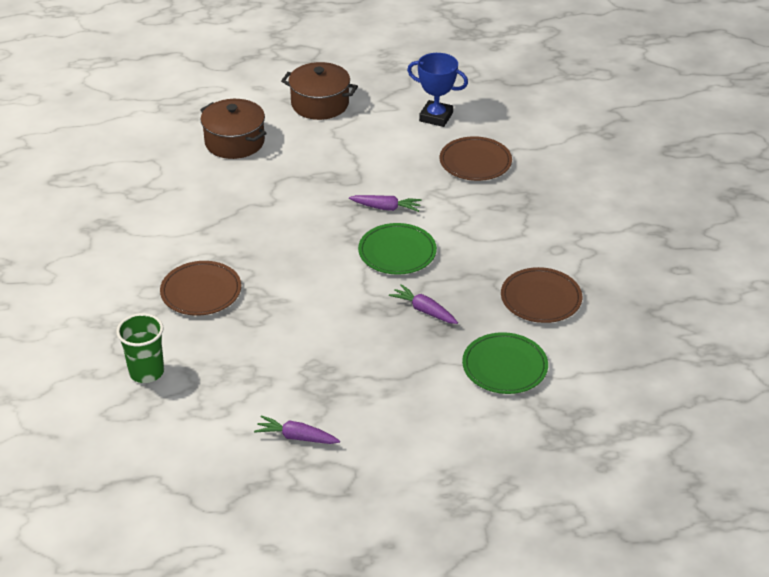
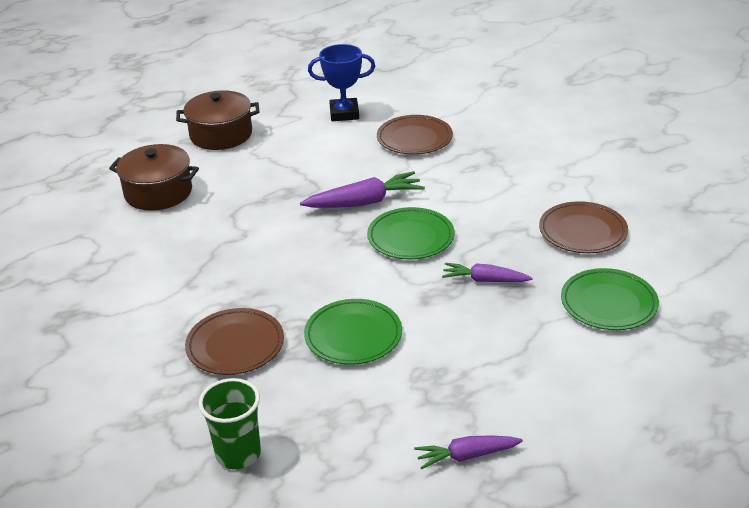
camera: 25 degrees left, 5 degrees down
purple carrot [349,195,422,212] -> purple carrot [300,171,425,208], size x1.56
none -> green plate [304,299,402,365]

